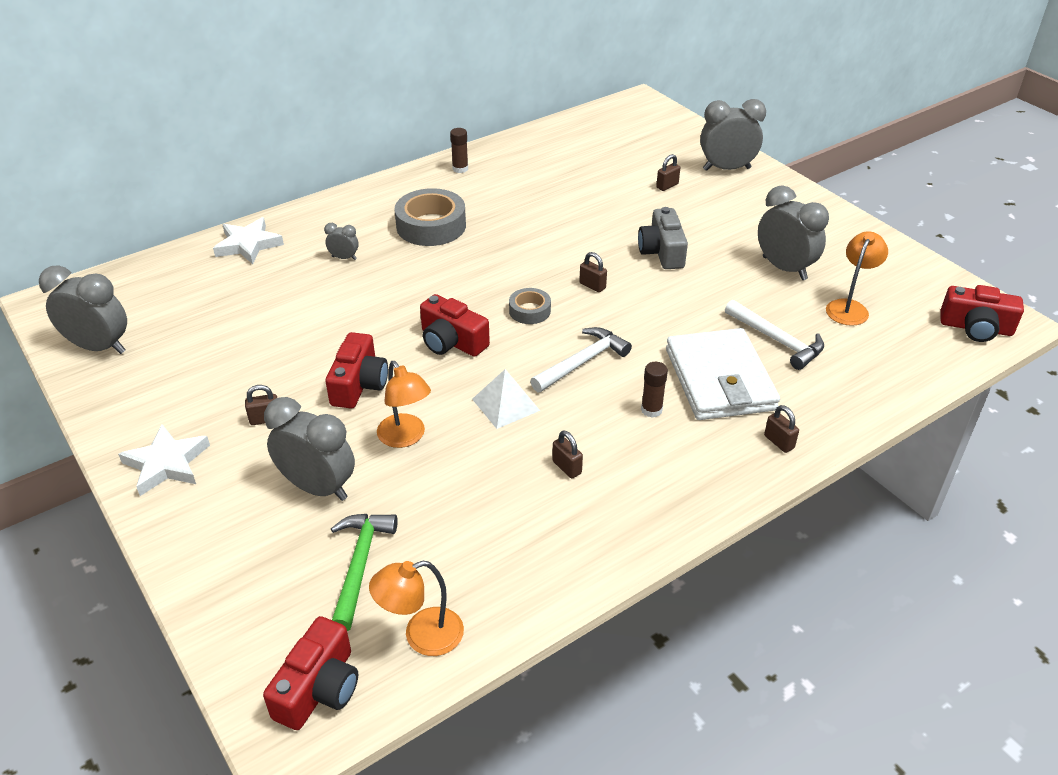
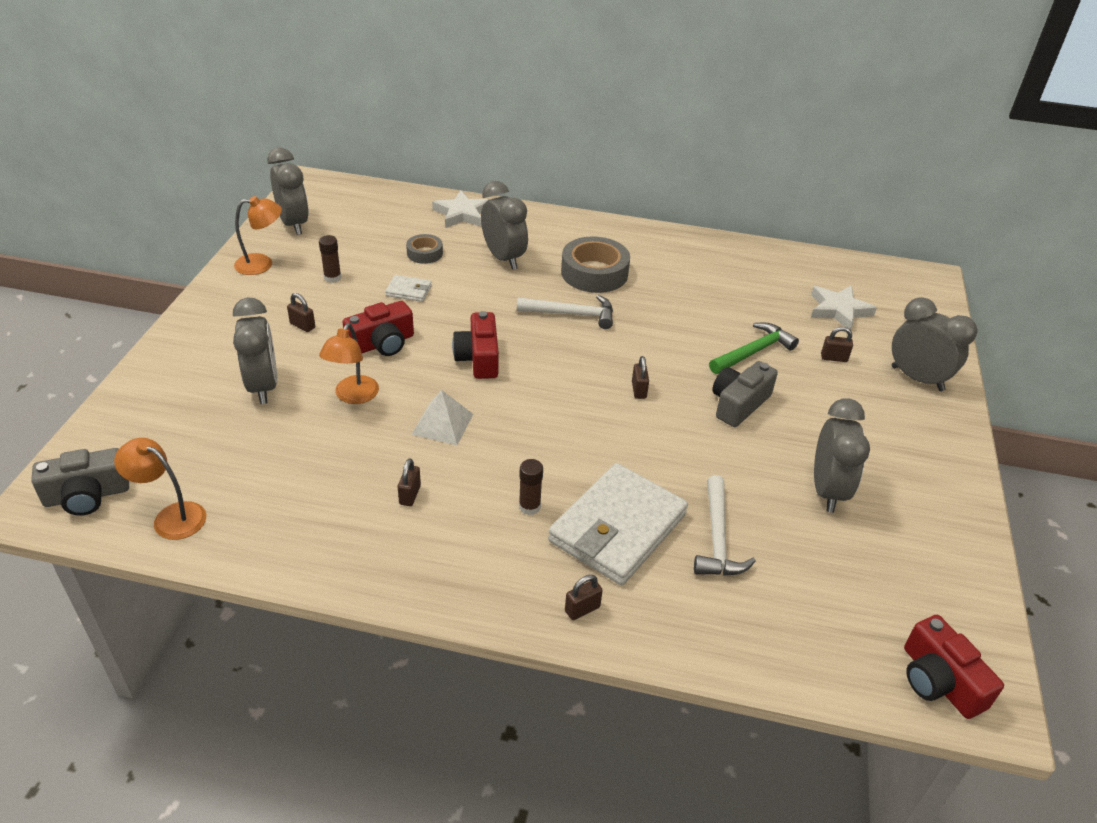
camera: 45 degrees right, 0 degrees up
white star [118,424,210,496] -> white star moved to [811,285,877,330]
red camera [263,616,358,730] -> grey camera [31,448,129,516]
grey clock [324,223,359,260] -> grey clock [481,181,528,270], size x2.10
green hammer [331,514,398,631] -> green hammer moved to [709,323,799,374]
brown glue stick [450,128,468,173] -> brown glue stick moved to [319,235,341,283]
grey tape [509,288,551,324] -> grey tape moved to [406,234,443,264]
white hammer [530,327,632,392] -> white hammer moved to [517,295,613,329]
brown padlock [764,405,799,453] -> brown padlock turned 45 degrees clockwise [565,575,603,620]
orange lamp [826,231,888,326] -> orange lamp moved to [234,196,282,275]
none -> white wallet [385,275,432,302]

